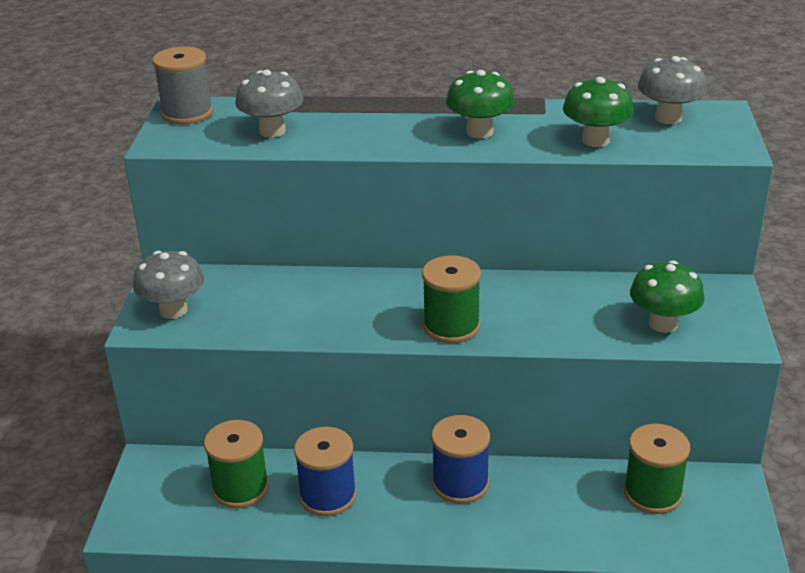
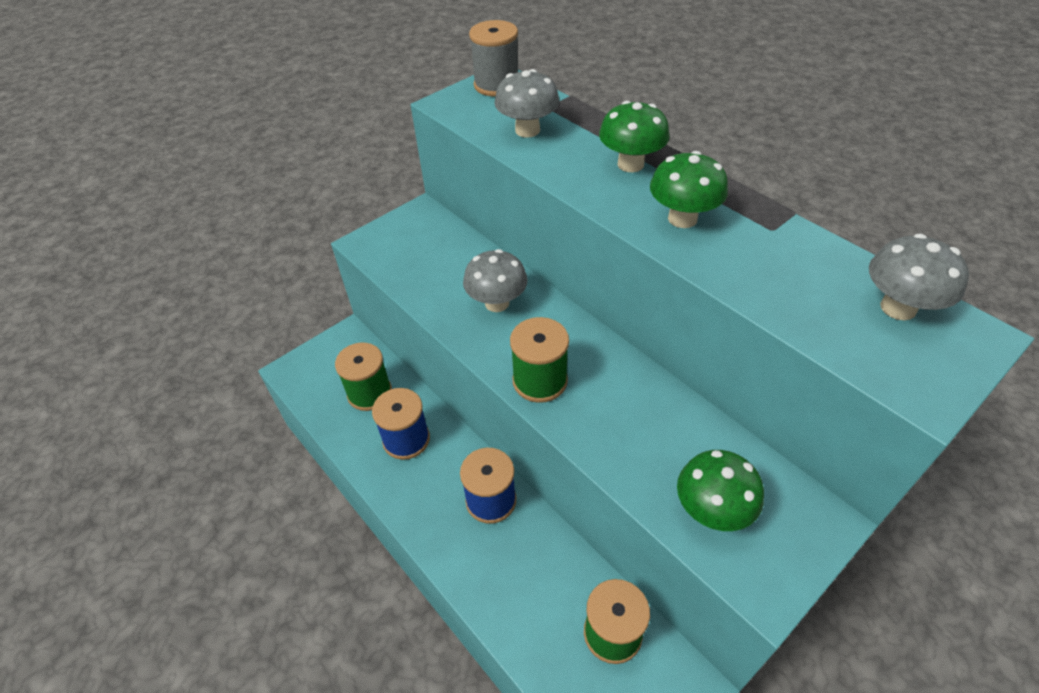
camera: 45 degrees right, 15 degrees up
grey mushroom [133,251,204,319] -> grey mushroom moved to [463,249,528,312]
green mushroom [563,77,634,147] -> green mushroom moved to [599,101,670,172]

